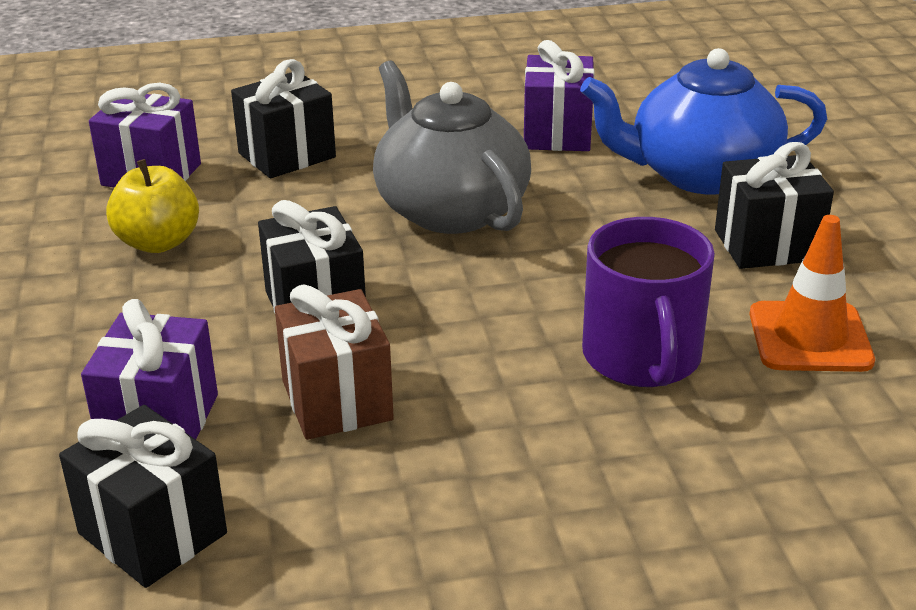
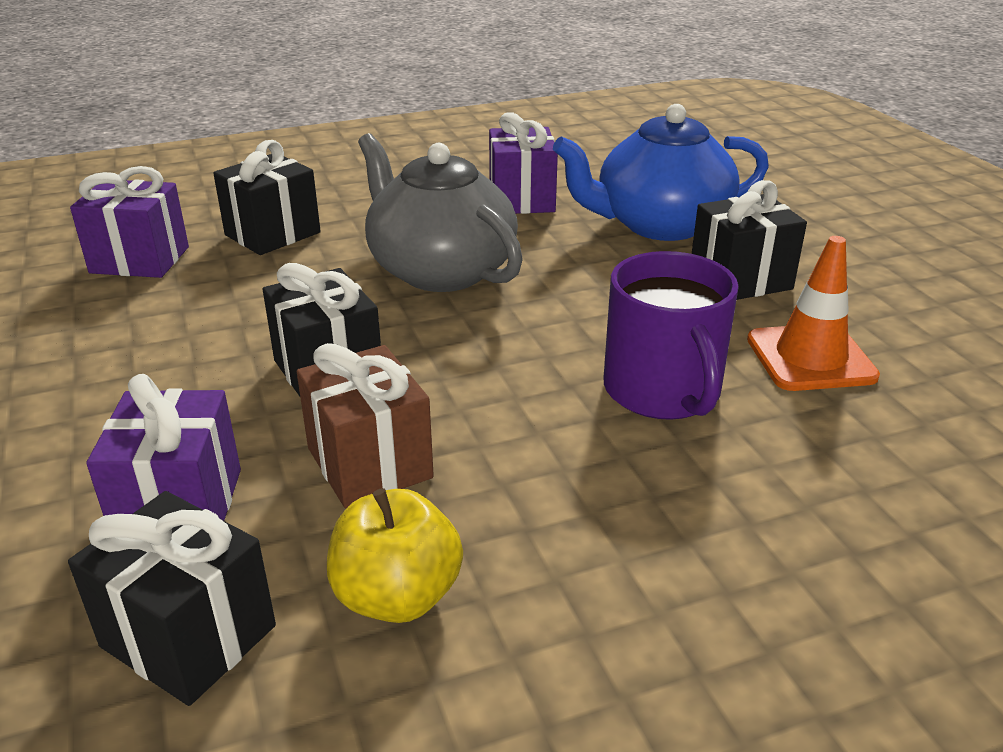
camera: 10 degrees left, 0 degrees up
yellow apple [106,159,199,253] -> yellow apple moved to [327,488,463,623]

